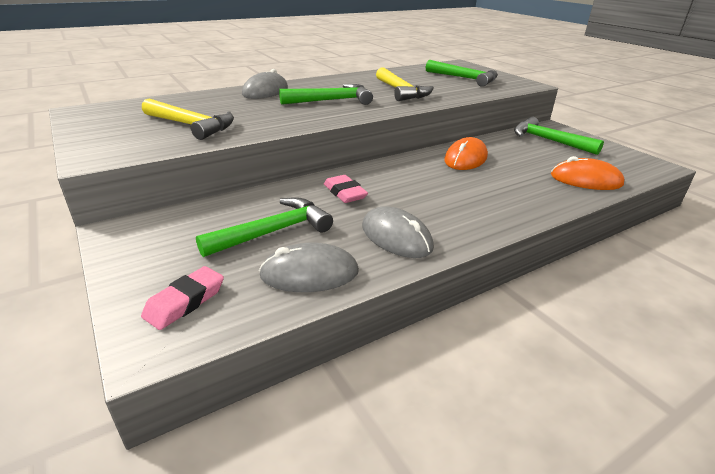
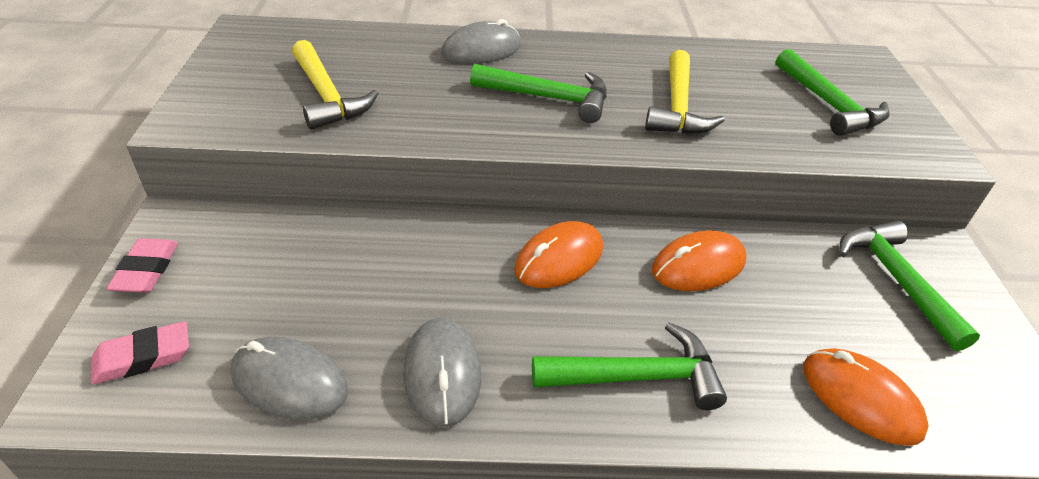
camera: 30 degrees right, 10 degrees up
green hammer [196,197,333,257] -> green hammer moved to [532,322,727,410]
pink eraser [324,175,368,203] -> pink eraser moved to [106,238,178,293]
none -> orange mouse [514,221,603,288]

